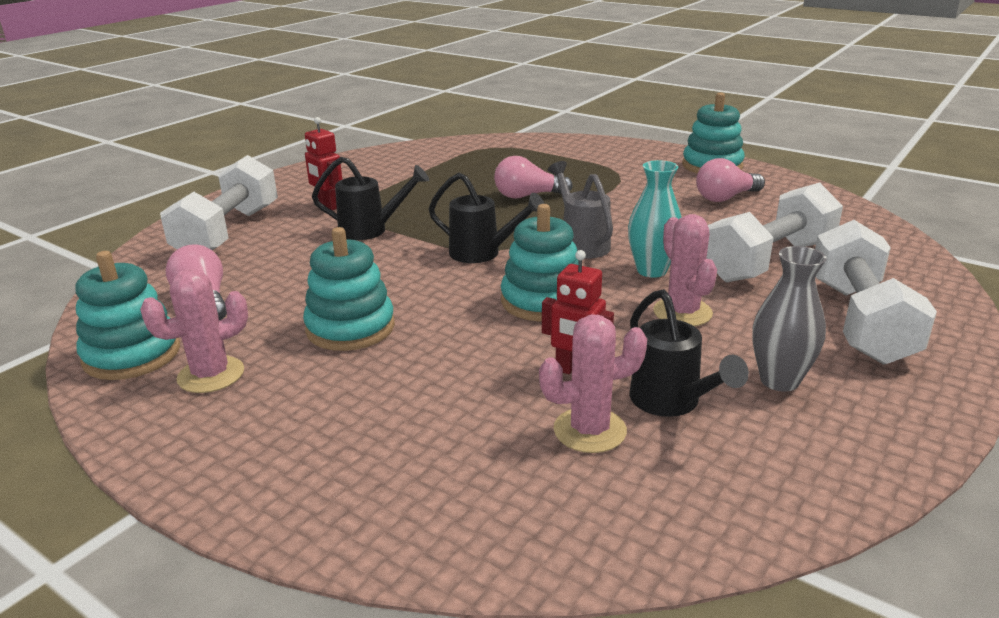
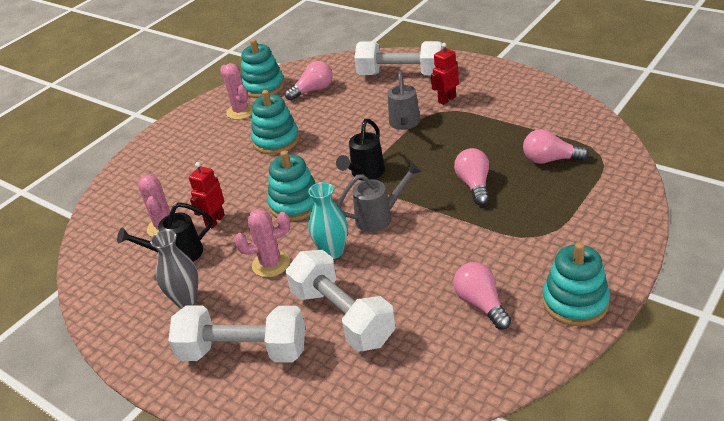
camera: 95 degrees right, 10 degrees up
black watering can [312,157,429,240] -> grey watering can [388,71,420,130]
none -> pink light bulb [523,129,589,164]

